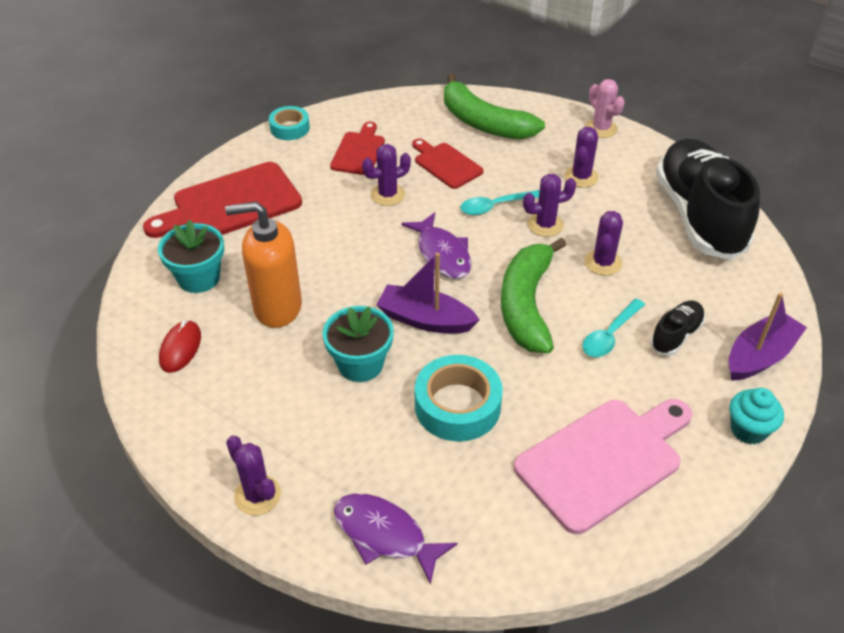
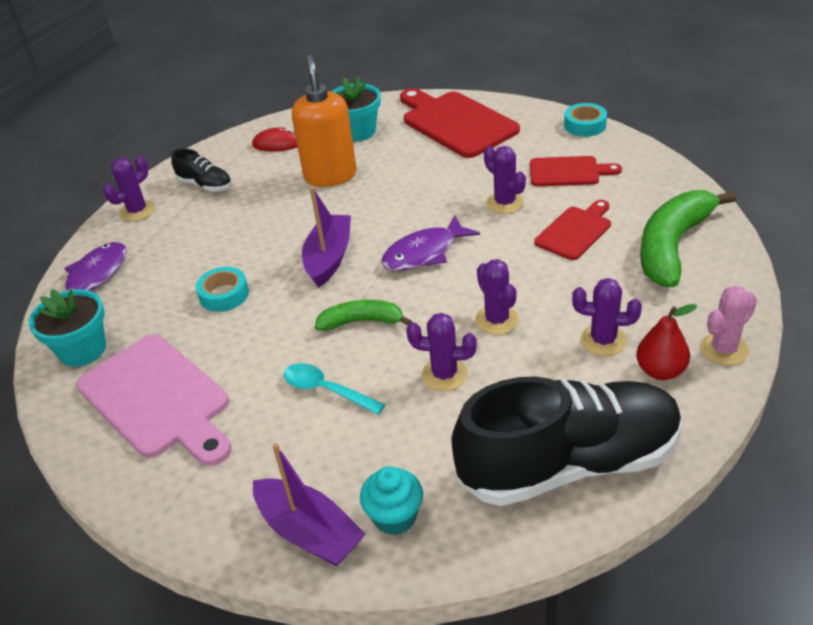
camera: 85 degrees right, 5 degrees down
turquoise flower pot [323,306,394,382] -> turquoise flower pot moved to [29,289,106,367]
turquoise tape [415,355,503,442] -> turquoise tape [196,267,249,312], size x0.61
turquoise spoon [460,190,540,215] -> none
green banana [501,237,566,353] -> green banana [315,300,412,331], size x0.56
black shoe [650,301,705,356] -> black shoe moved to [171,149,231,191]
turquoise cupcake [730,388,784,444] -> turquoise cupcake moved to [360,466,423,535]
none -> red pear [636,304,697,380]

